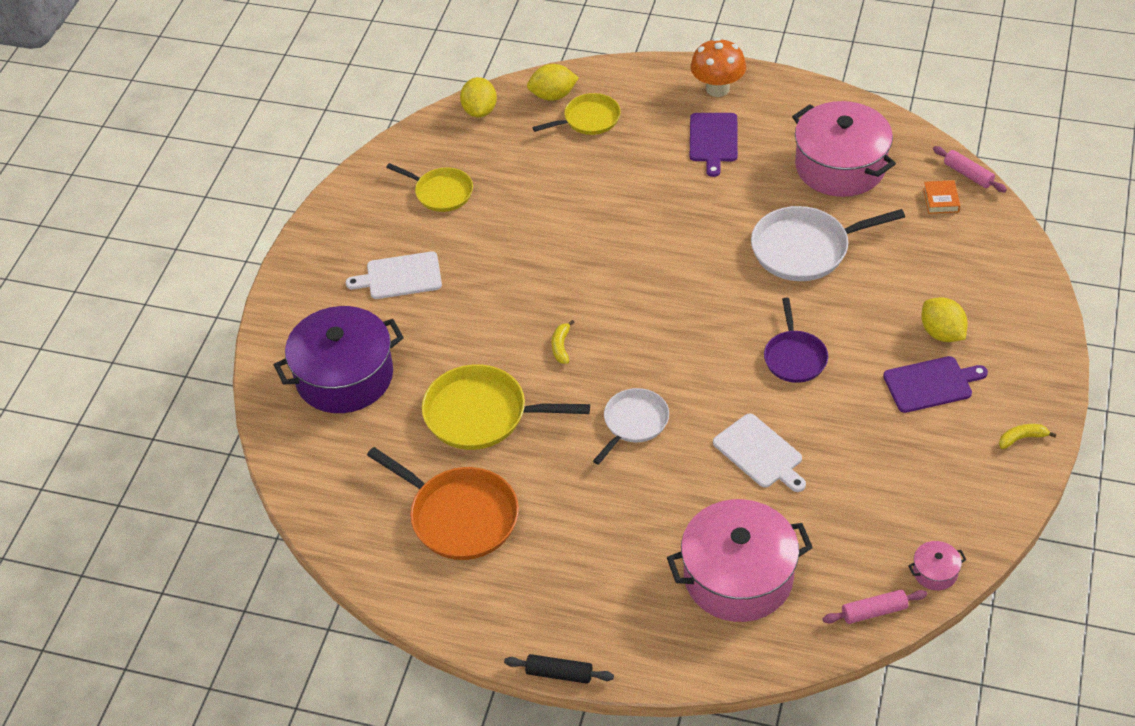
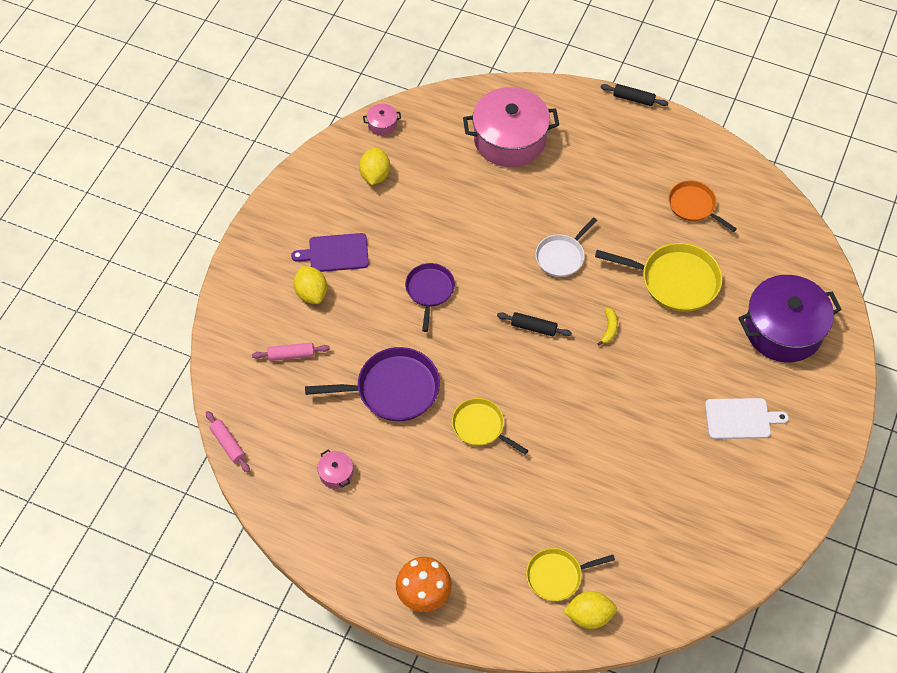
camera: 175 degrees left, 10 degrees up
orange pan [367,447,519,560] -> orange pan [668,180,737,232], size x0.63
yellow pan [386,163,473,212] -> yellow pan moved to [452,398,528,454]
yellow lemon [460,77,497,118] -> yellow lemon moved to [359,148,390,185]
purple cutting board [690,113,738,177] -> none
white cutting board [713,414,806,492] -> none
white pan [751,206,905,281] -> purple pan [305,347,440,421]
pink pot [792,101,896,197] -> pink pot [317,449,353,489], size x0.40
pink rolling pin [823,590,927,624] -> pink rolling pin moved to [252,343,330,361]
orange book [923,180,960,214] -> none
yellow banana [999,424,1056,449] -> none
none -> black rolling pin [497,312,572,337]

